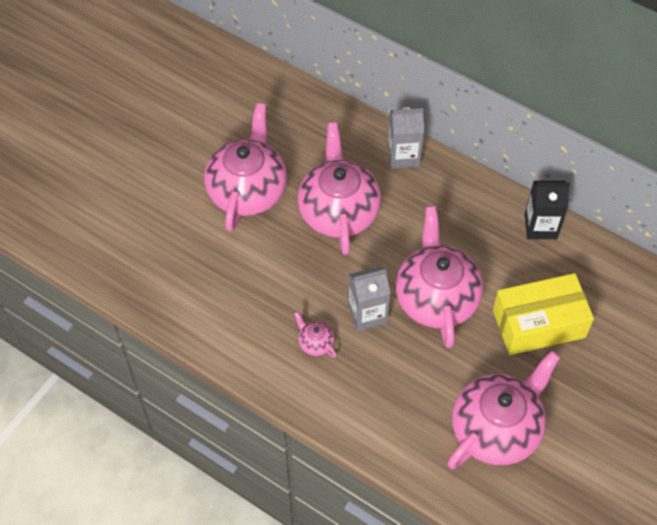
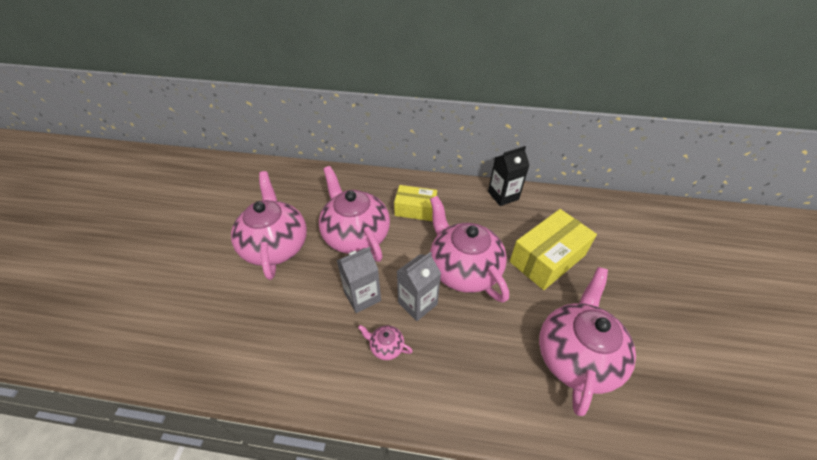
camera: 25 degrees left, 10 degrees down
grey carton [388,107,424,169] -> grey carton moved to [337,247,381,313]
none -> yellow box [394,185,437,221]

